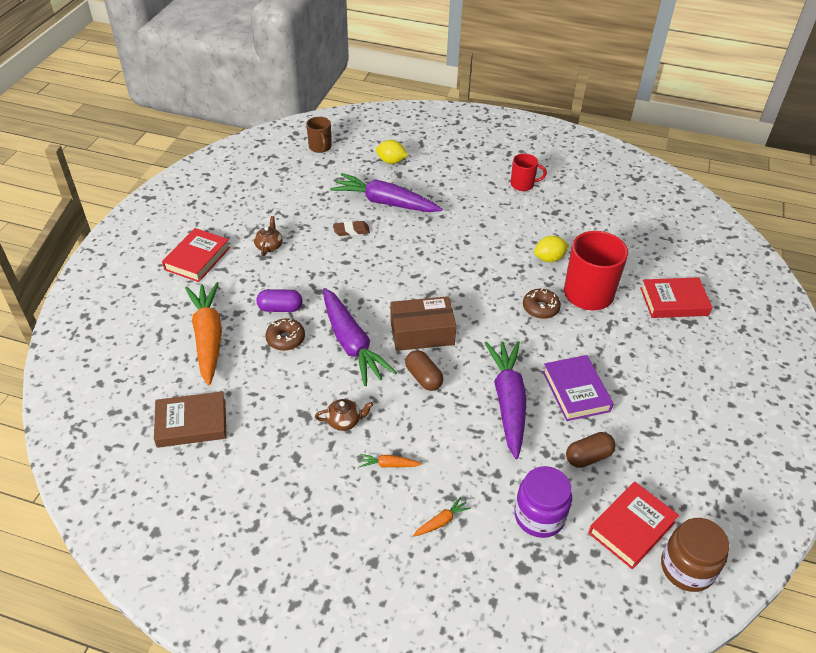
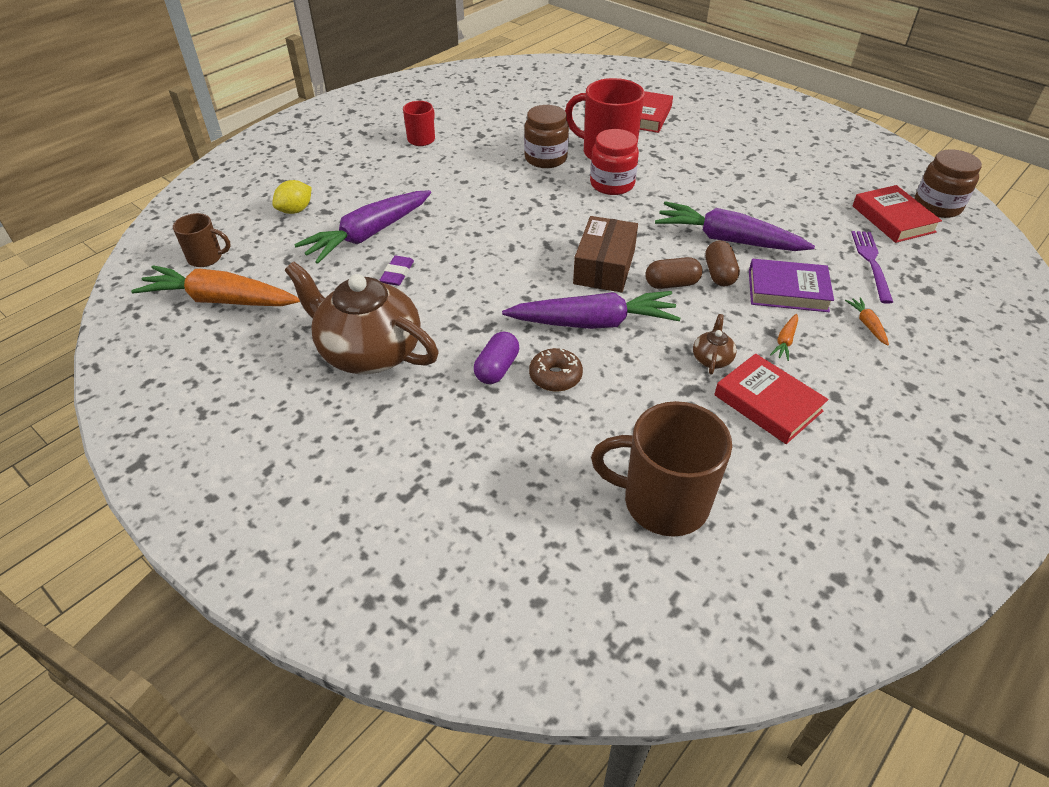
camera: 65 degrees left, 0 degrees up
brown book [154,391,226,448] -> brown mug [591,401,732,537]
red book [162,228,230,282] -> red book moved to [714,353,828,444]
orange carrot [185,282,222,386] -> orange carrot moved to [131,266,300,306]
brown teapot [254,216,283,256] -> brown teapot [285,262,438,374], size x2.49
brown eraser [333,221,370,236] -> purple eraser [379,256,414,286]
purple jar [514,466,572,538] -> purple fork [851,231,893,304]
brown donut [523,289,561,319] -> red jar [590,129,639,195]
yellow lemon [534,236,569,262] -> brown jar [524,105,569,168]
purple book [543,355,613,421] -> purple book moved to [749,259,834,312]
brown capsule [566,432,616,468] -> brown capsule moved to [705,240,740,287]

